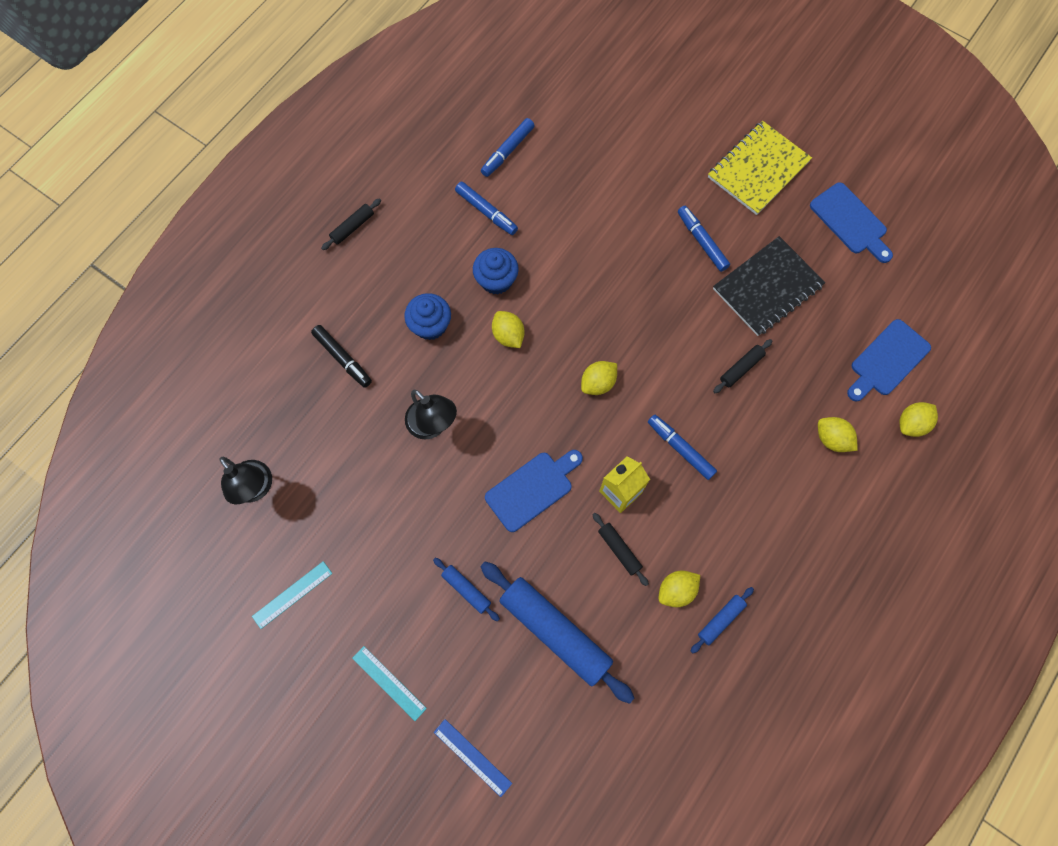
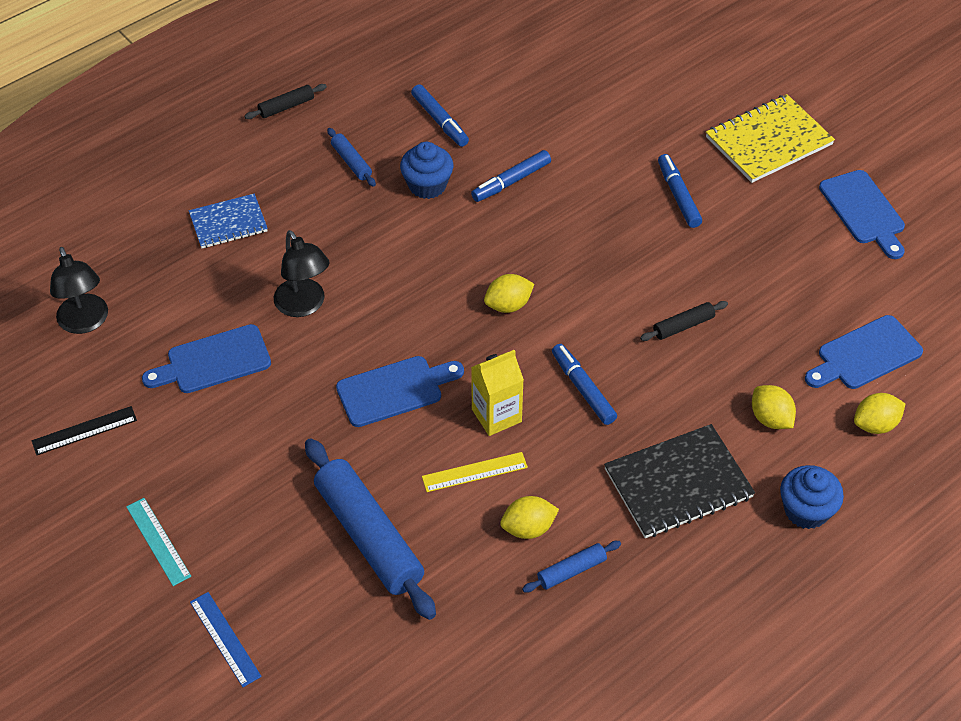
camera: 15 degrees right, 20 degrees down
turquoise ruler [252,561,332,629] -> black ruler [32,406,137,455]
black marker [311,325,372,388] -> blue notebook [189,194,268,248]
blue cupcake [404,293,451,340] -> blue cupcake moved to [780,465,844,529]
blue rolling pin [433,558,500,621] -> blue rolling pin moved to [327,128,376,187]
blue marker [481,118,535,177] -> blue marker moved to [471,150,551,202]
yellow lemon [492,311,525,348] -> none
black rolling pin [592,513,649,586] -> yellow ruler [422,452,528,492]
black notebook [713,236,825,336] -> black notebook moved to [604,424,755,538]
none -> blue cutting board [142,324,271,393]

